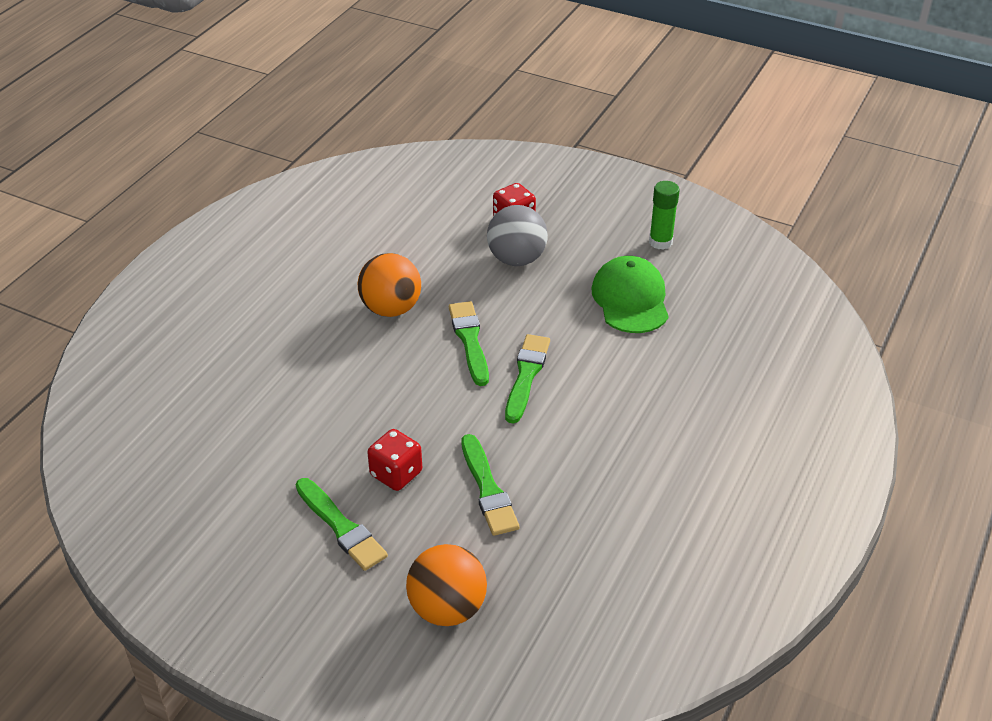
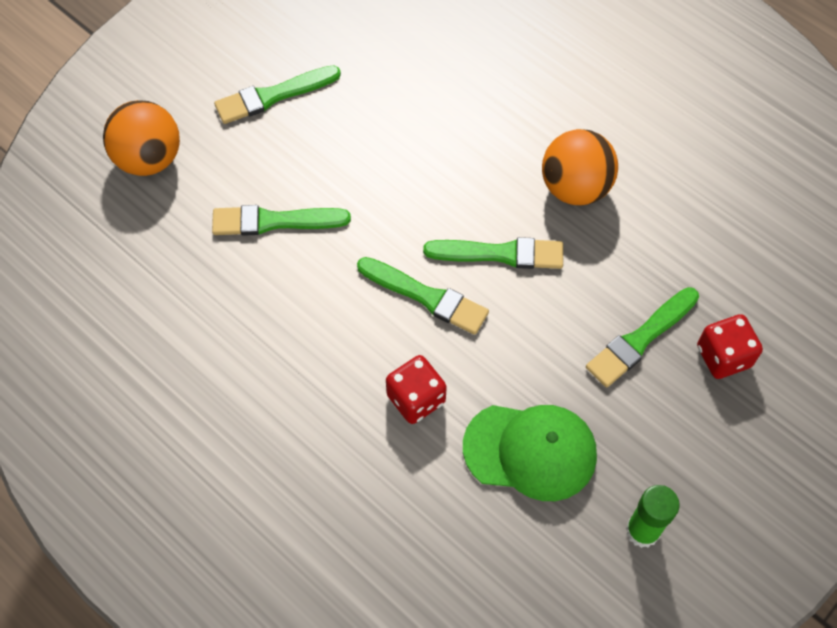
camera: 105 degrees right, 20 degrees up
red dice [367,429,422,491] -> red dice moved to [386,355,447,424]
grey ball [487,205,548,266] -> green brush [586,287,699,387]

